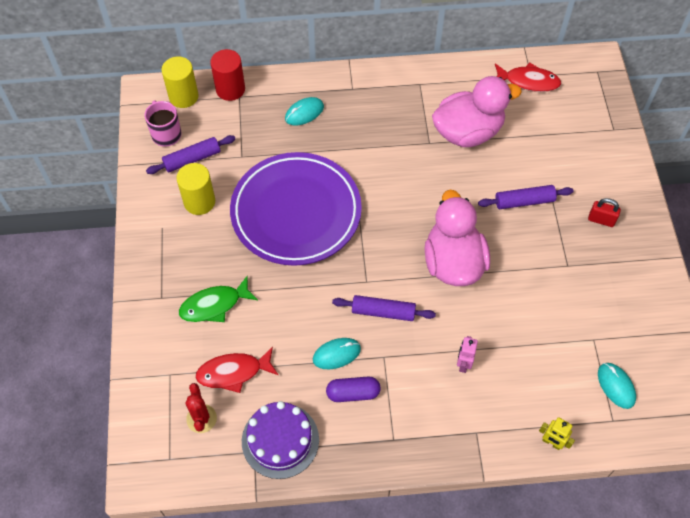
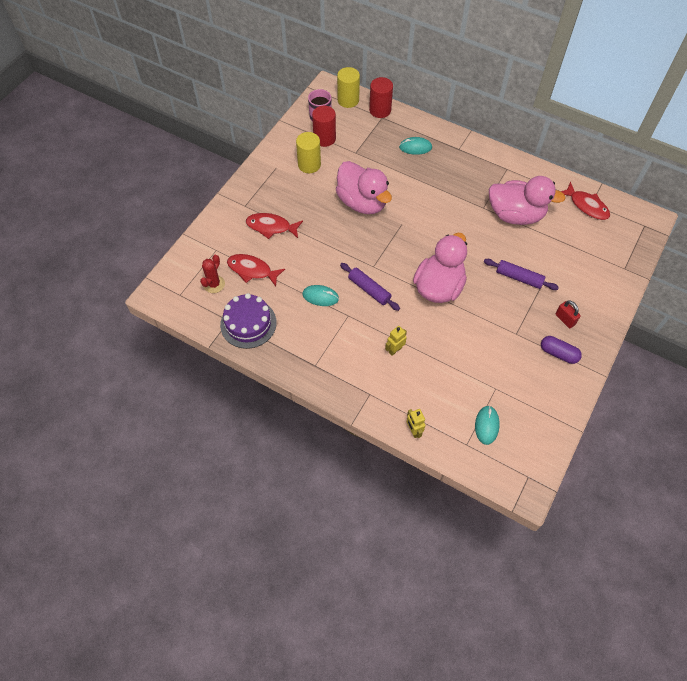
camera: 35 degrees right, 0 degrees up
purple rolling pin [146,135,235,174] -> red cylinder [312,106,336,147]
green fish [179,276,258,322] -> red fish [246,213,303,239]
purple plate [230,152,362,266] -> pink duck [336,161,392,214]
purple capsule [326,377,381,402] -> purple capsule moved to [541,336,582,364]
pink robot [457,336,478,373] -> yellow robot [385,326,407,356]

